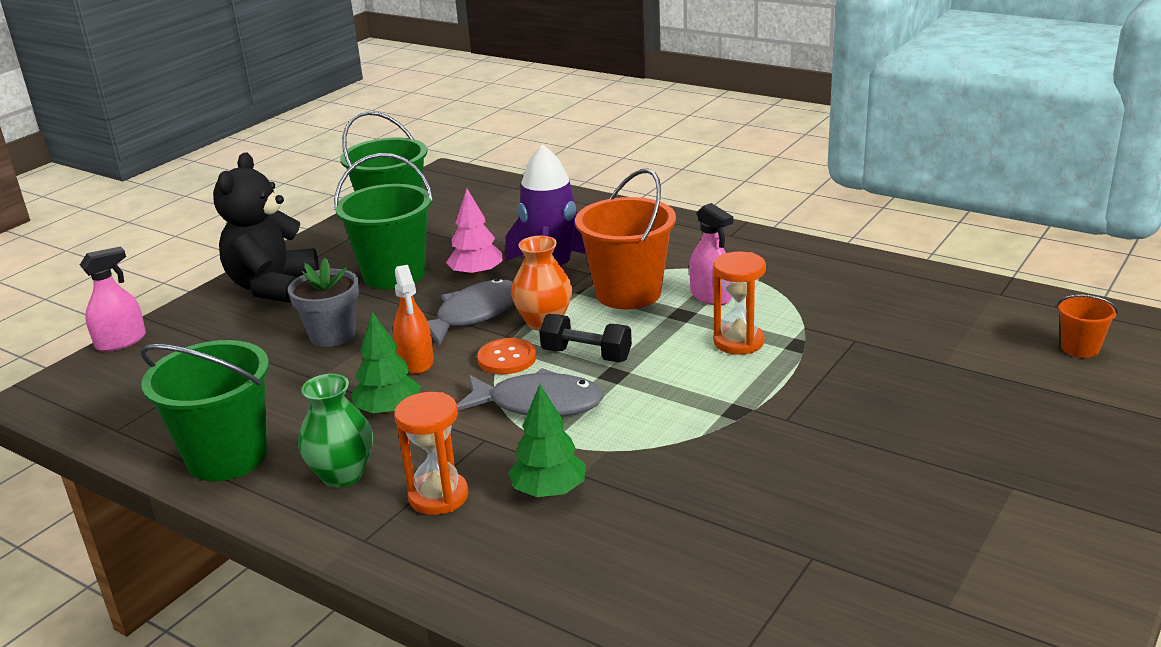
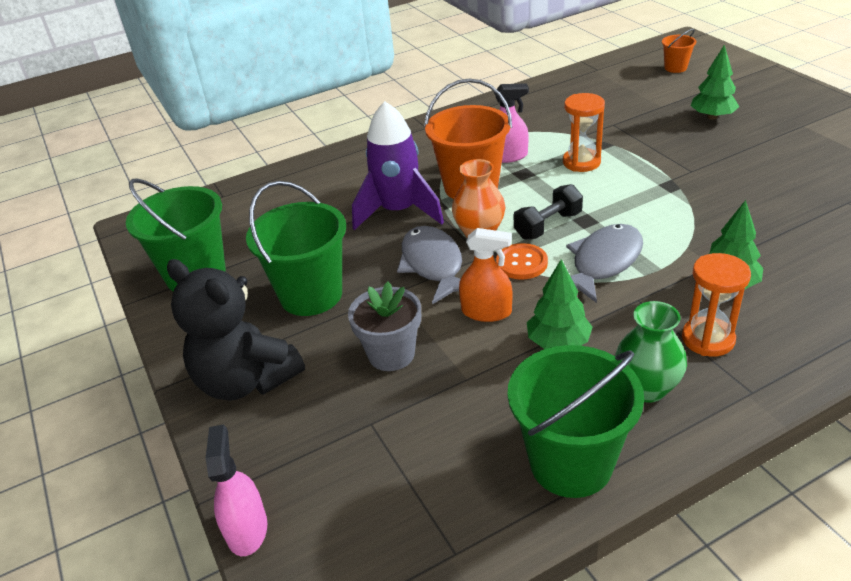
camera: 60 degrees left, 10 degrees up
pink tree [446,189,503,278] -> none
none -> green tree [690,45,739,120]

